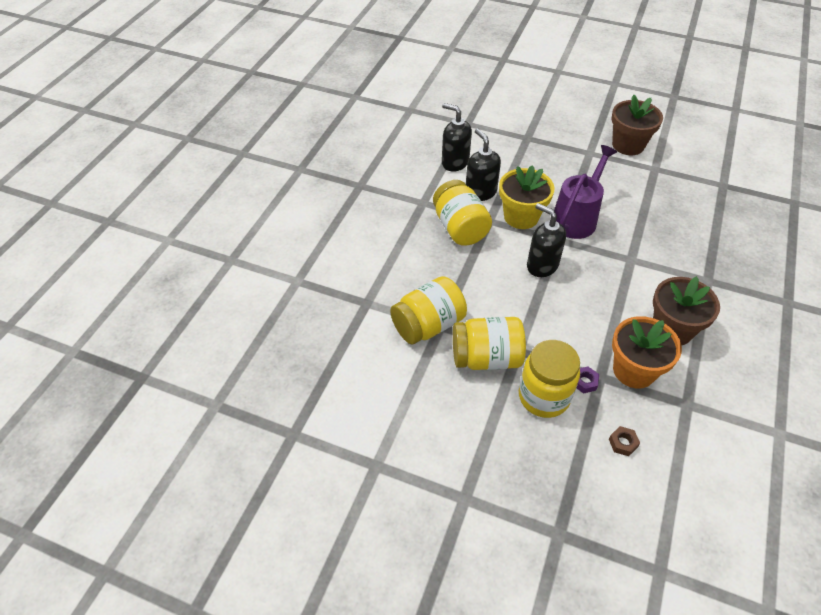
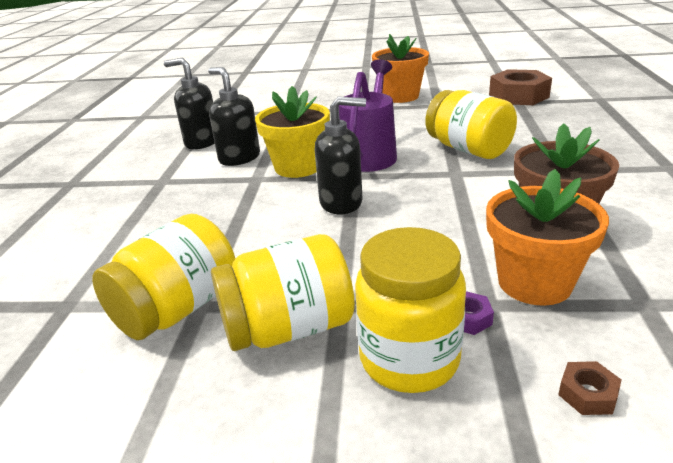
camera: 15 degrees left, 20 degrees down
yellow jar [433,180,492,246] -> yellow jar moved to [425,90,517,159]
black soap dispenser [527,203,566,277] -> black soap dispenser turned 150 degrees clockwise [315,96,366,214]
brown flower pot [612,95,663,155] -> orange flower pot [372,34,429,103]
none -> brown nut [489,69,552,105]

